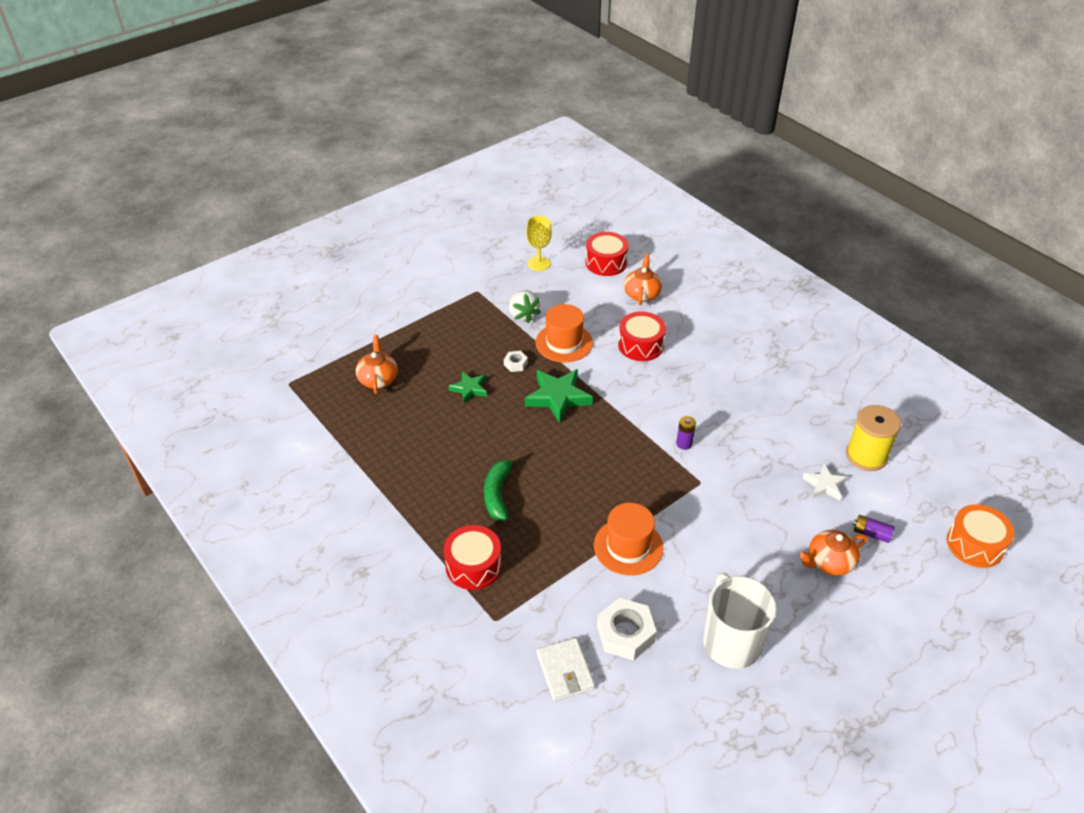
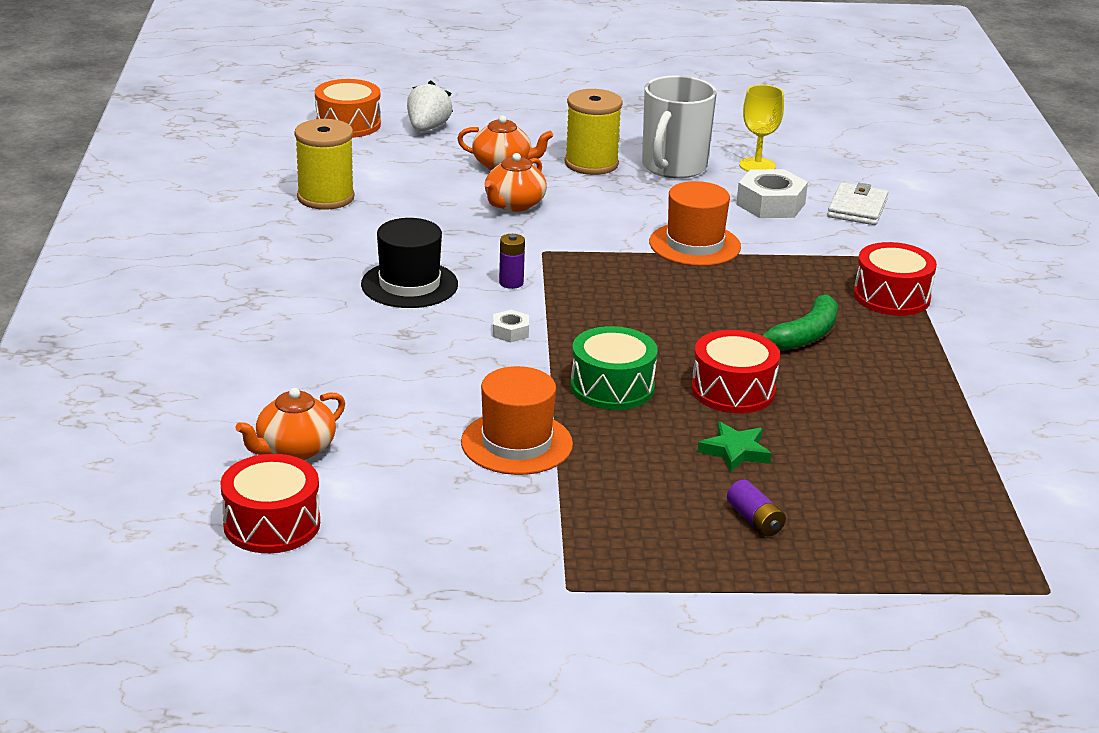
camera: 145 degrees left, 15 degrees down
orange teapot [356,335,398,394] -> orange teapot moved to [485,153,547,212]
white nut [504,351,528,372] -> white nut moved to [493,310,529,342]
white strawberry [509,290,541,323] -> white strawberry moved to [407,80,453,131]
green star [525,369,593,423] -> green drum [570,326,658,410]
yellow goblet [526,216,552,271] -> yellow goblet moved to [739,85,784,172]
red drum [618,312,666,361] -> red drum moved to [691,330,780,413]
white star [803,464,847,500] -> none
purple battery [853,515,895,543] -> purple battery moved to [727,480,786,537]
none -> black hat [361,218,458,308]
none -> yellow spool [565,89,623,175]

